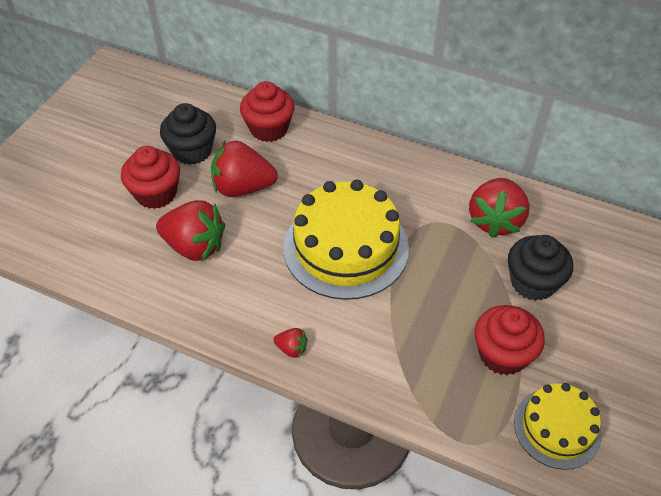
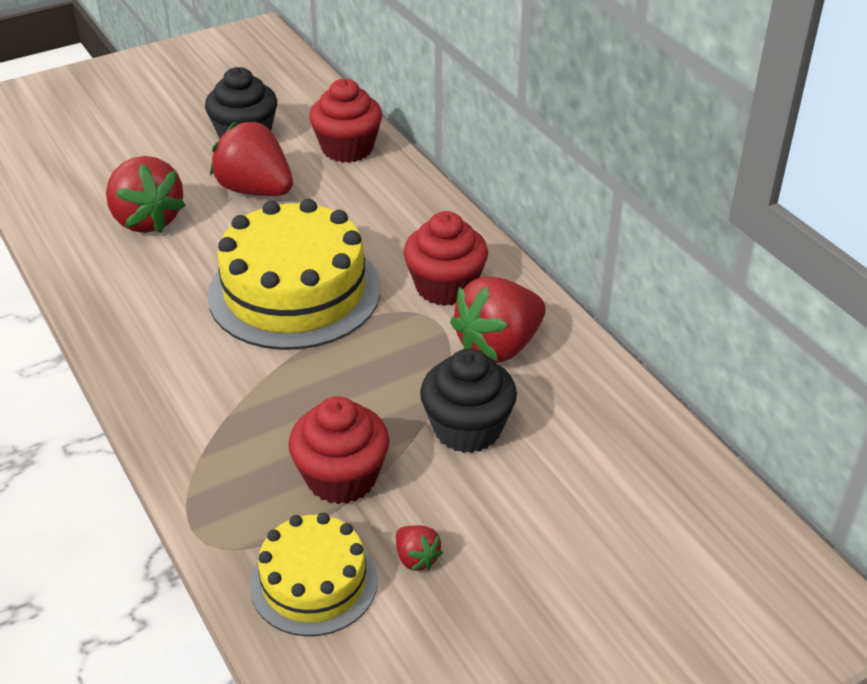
camera: 35 degrees right, 10 degrees down
red cupcake [121,146,180,209] -> red cupcake moved to [404,211,488,306]
red strawberry [273,328,307,358] -> red strawberry moved to [396,525,443,571]

